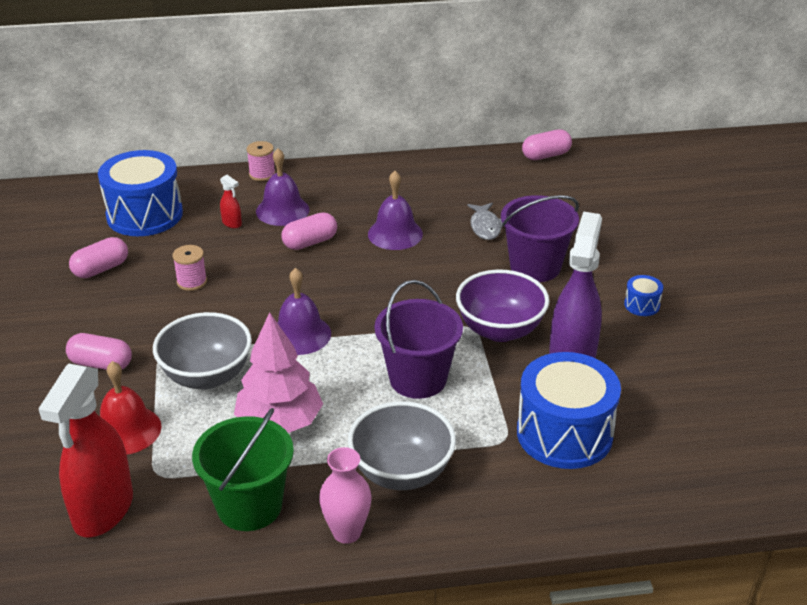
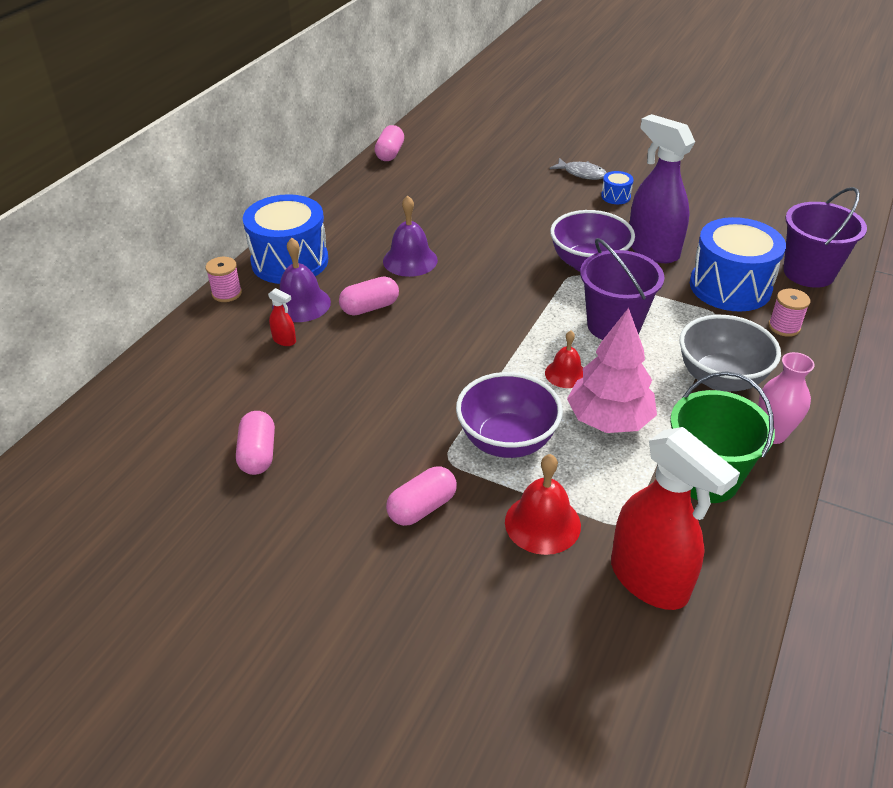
camera: 55 degrees left, 5 degrees up
blue drum [98,150,183,236] -> blue drum moved to [243,194,328,284]
grey bowl [153,312,252,389] -> purple bowl [456,372,563,458]
pink spool [173,245,207,291] -> pink spool moved to [768,289,810,337]
red spray bottle [220,175,242,228] -> red spray bottle turned 45 degrees clockwise [268,288,296,346]
purple bell [278,268,331,355] -> none
pink capsule [282,212,337,250] -> pink capsule turned 60 degrees clockwise [339,276,399,316]
grey fish [467,203,503,240] -> grey fish moved to [549,158,607,180]
purple bucket [501,195,579,282] -> purple bucket moved to [783,187,867,288]
none -> red bell [545,331,583,388]

